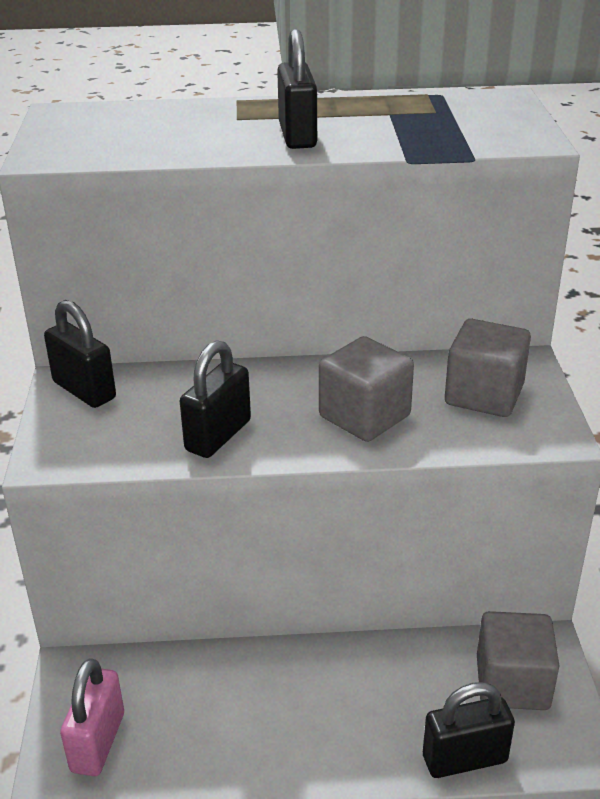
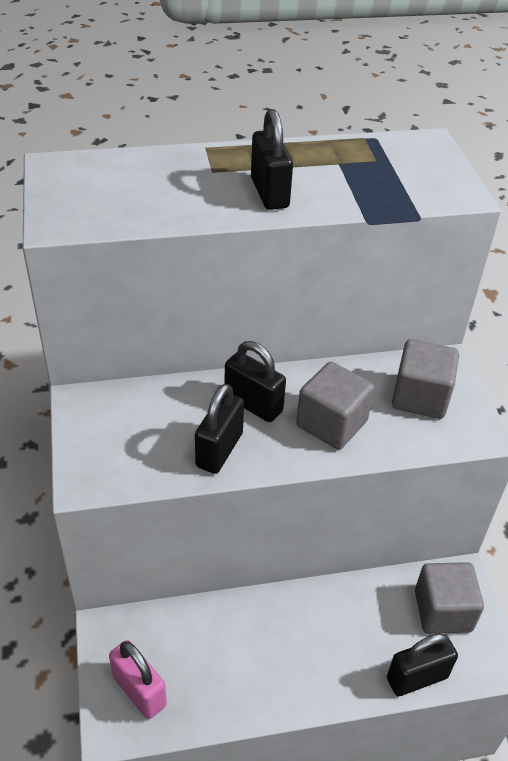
camera: 10 degrees left, 10 degrees up
black padlock [44,300,116,408] -> black padlock moved to [224,341,286,422]
pink padlock [60,658,124,776] -> pink padlock turned 45 degrees counterclockwise [109,640,167,719]

